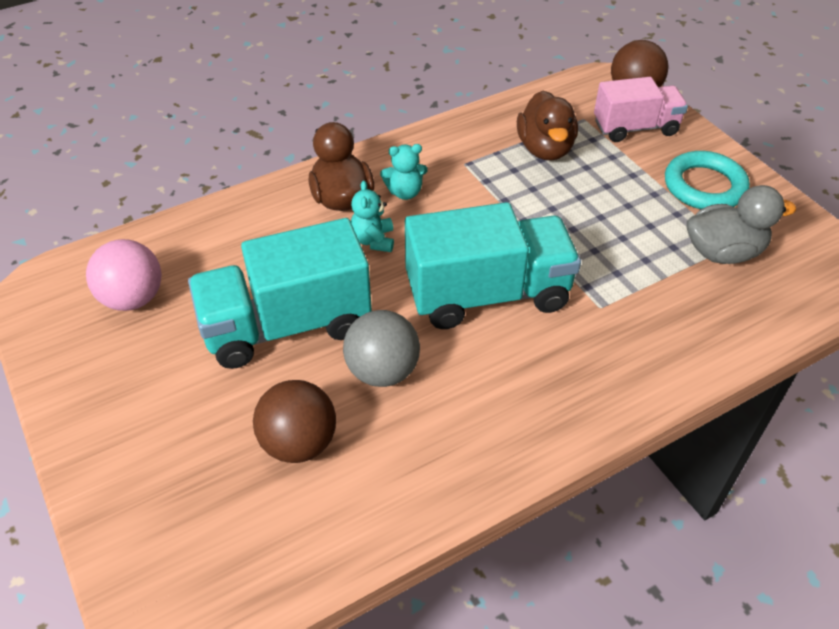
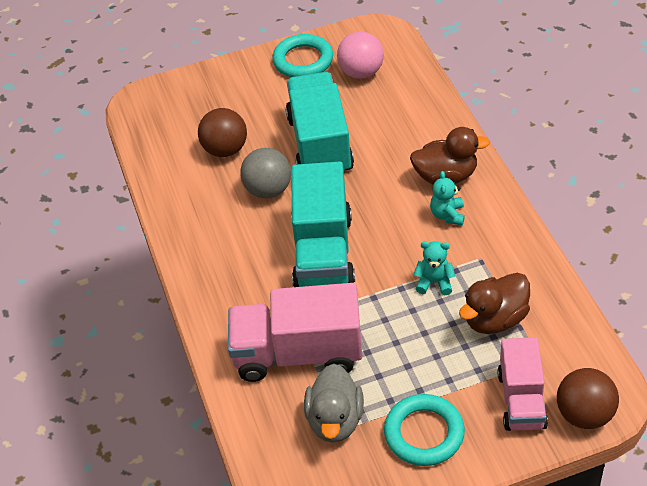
camera: 105 degrees right, 0 degrees up
turquoise teddy bear [351,180,394,252] -> turquoise teddy bear moved to [414,241,455,295]
brown duck [517,91,578,161] -> brown duck turned 45 degrees counterclockwise [459,273,530,334]
none -> pink truck [228,283,362,382]
none -> turquoise ring [272,34,333,77]

